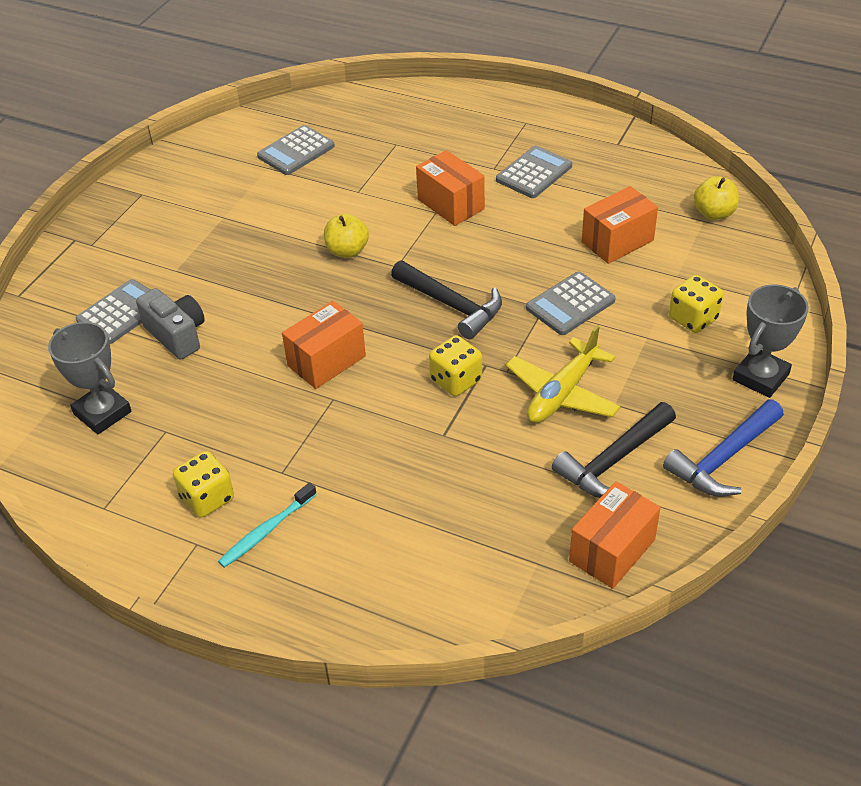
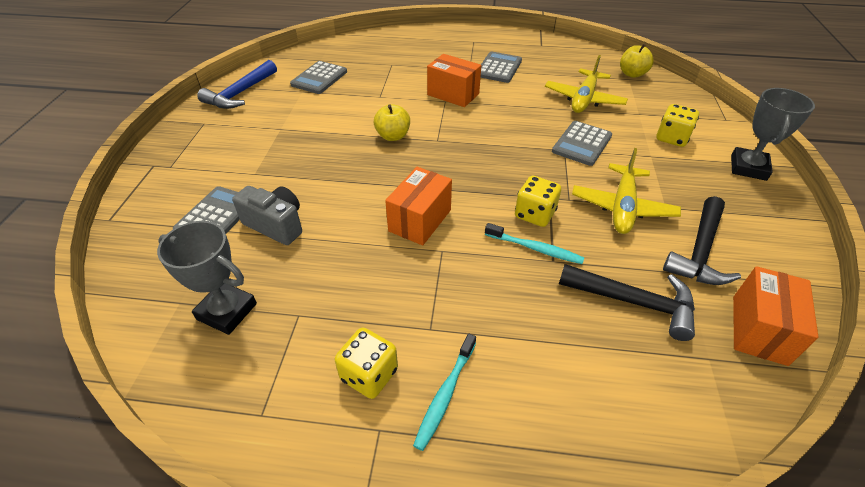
camera: 20 degrees left, 0 degrees up
black hammer [391,260,502,339] -> black hammer moved to [559,264,695,341]
orange box [582,186,658,264] -> yellow plane [545,55,628,113]
blue hammer [663,399,784,497] -> blue hammer moved to [197,60,277,109]
none -> turquoise toothbrush [485,223,584,264]

